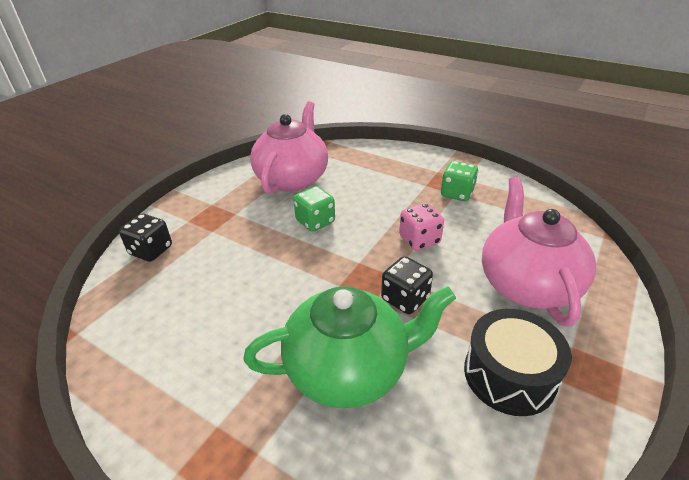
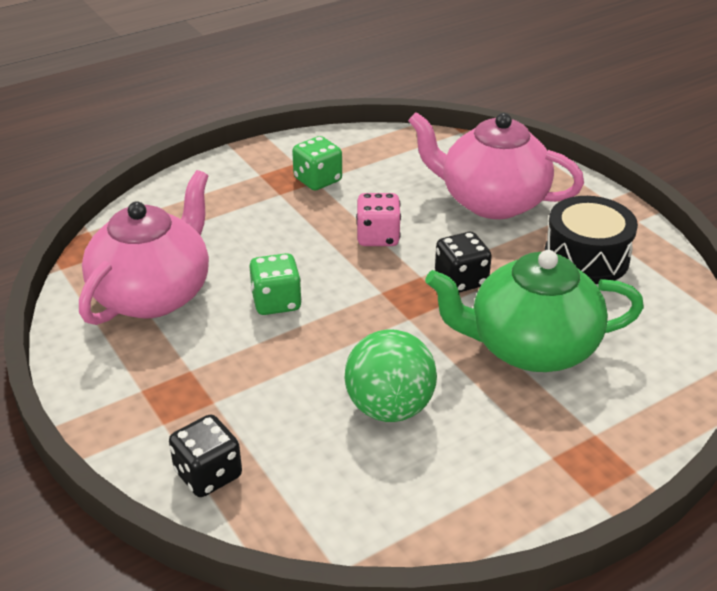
camera: 65 degrees left, 0 degrees up
green teapot [243,286,456,409] -> green teapot turned 105 degrees counterclockwise [425,250,644,372]
pink teapot [250,101,328,194] -> pink teapot turned 75 degrees clockwise [79,170,209,325]
none -> green ball [345,329,437,422]

